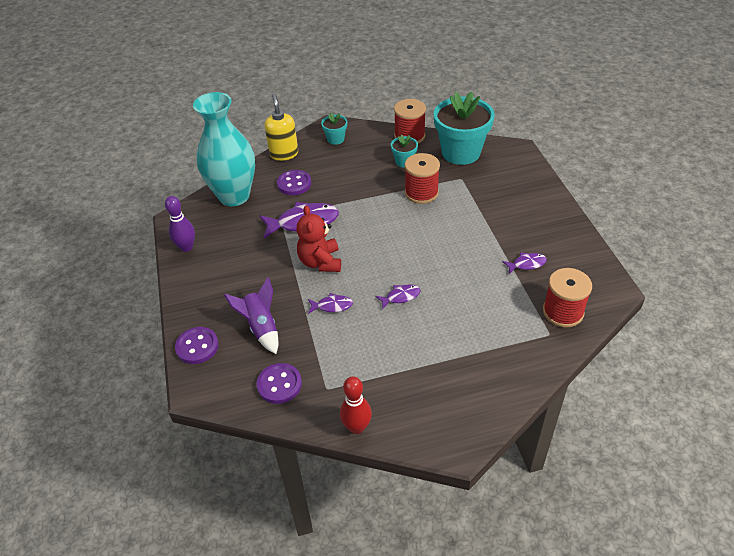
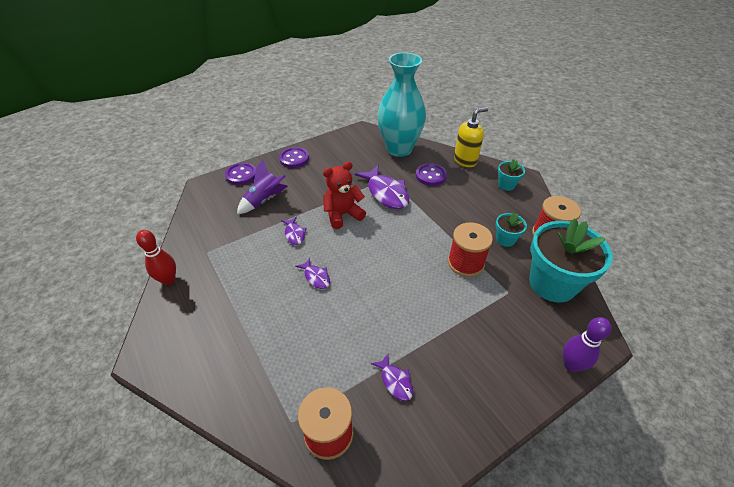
camera: 70 degrees right, 0 degrees up
purple bowling pin [165,196,195,252] -> purple bowling pin moved to [563,317,611,372]
purple button [257,363,302,404] -> purple button moved to [279,147,309,168]

